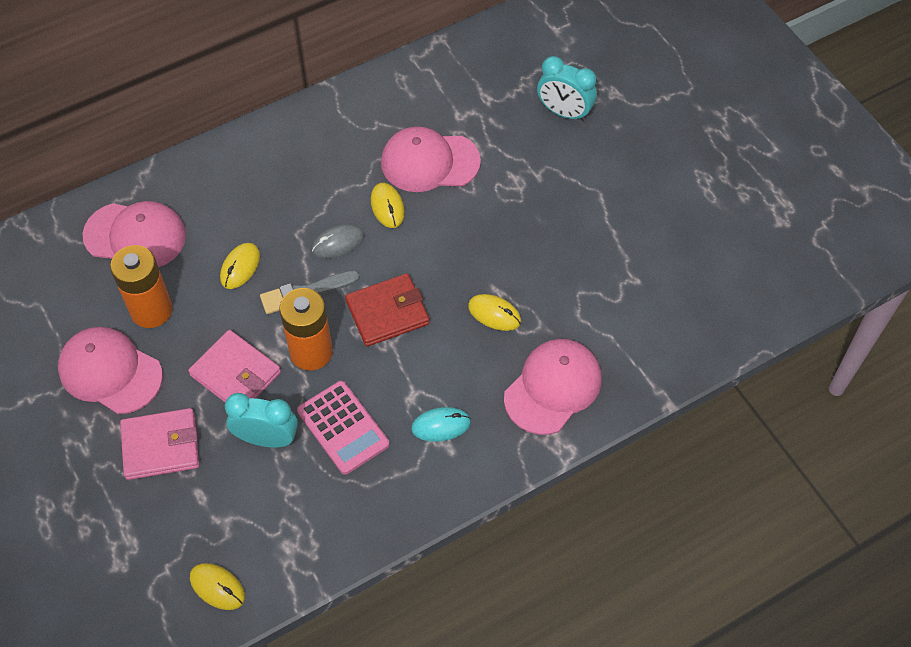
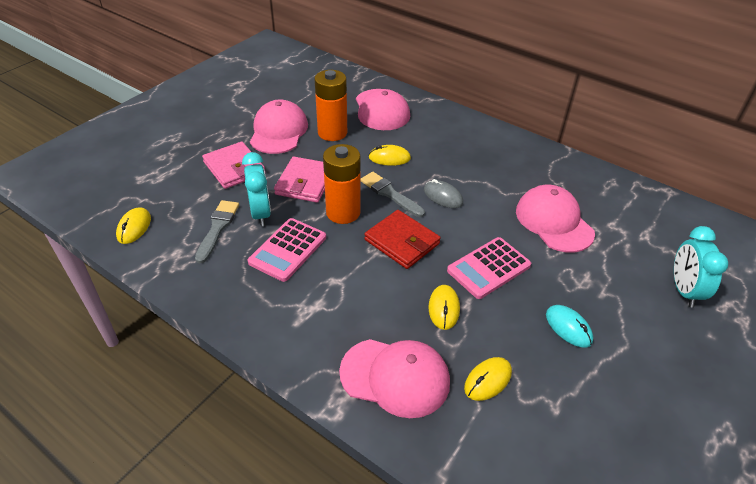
camera: 65 degrees right, 15 degrees down
yellow mouse [371,183,405,228] -> yellow mouse moved to [464,357,512,401]
turquoise mouse [411,407,471,442] -> turquoise mouse moved to [546,305,593,347]
none -> grey brush [195,200,239,264]
none -> pink calculator [447,237,531,299]

